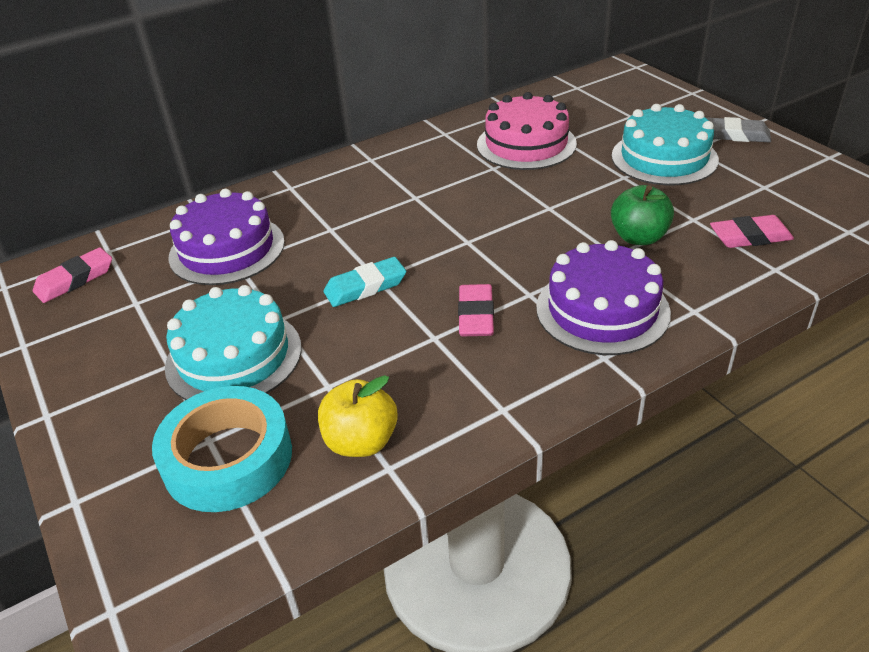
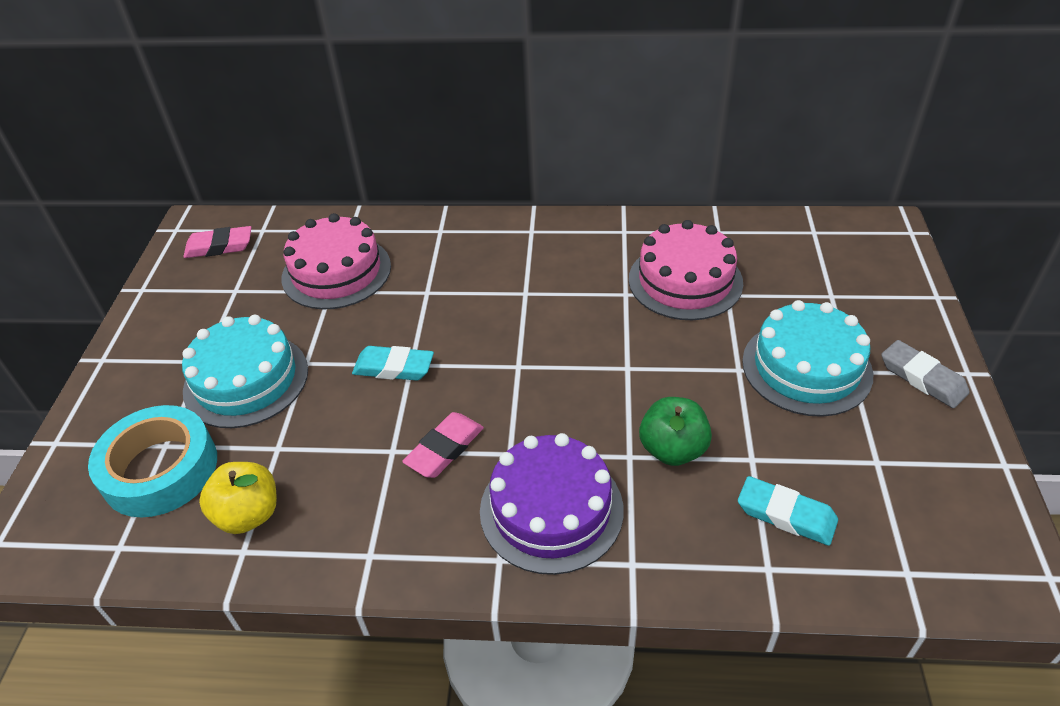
camera: 35 degrees right, 5 degrees up
purple cake [168,189,285,285] -> pink cake [282,213,391,309]
pink eraser [710,215,794,248] -> turquoise eraser [738,476,838,546]

